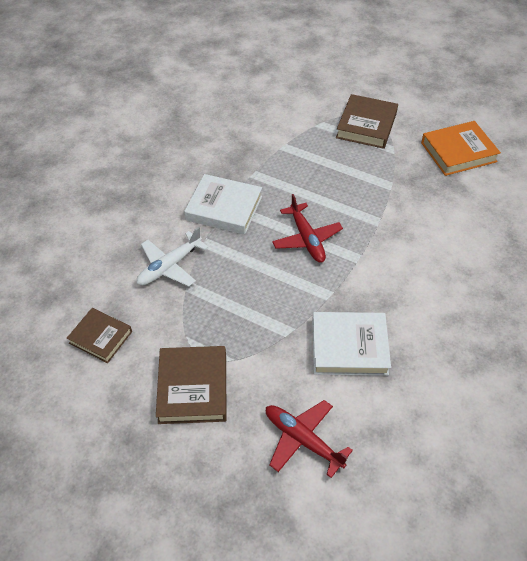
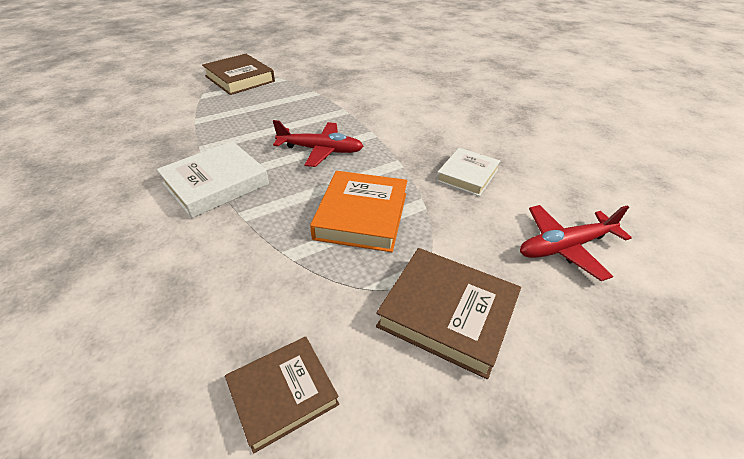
camera: 60 degrees left, 10 degrees down
white plane [137,227,208,287] -> none
white book [312,312,391,376] -> white book [436,148,500,196], size x0.66
orange book [421,121,501,176] -> orange book moved to [310,171,407,252]

